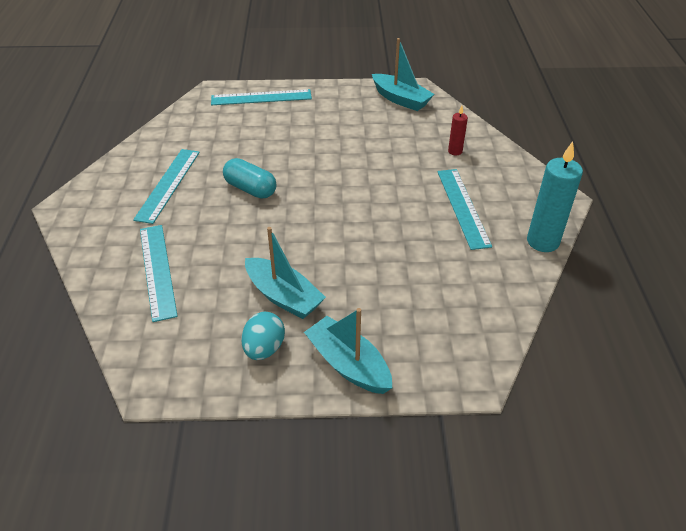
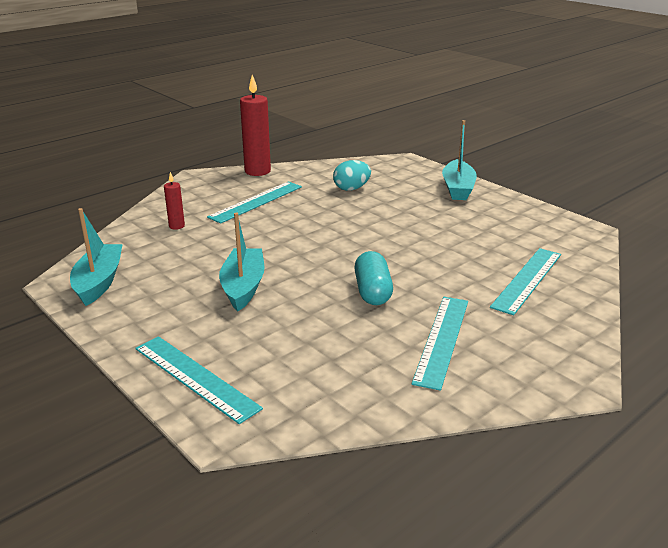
camera: 130 degrees left, 15 degrees down
turquoise ruler [133,149,200,224] -> turquoise ruler turned 45 degrees counterclockwise [412,297,468,391]
turquoise egg [241,312,285,360] -> turquoise egg moved to [333,160,371,191]
turquoise boat [245,227,326,319] -> turquoise boat moved to [219,213,265,311]
turquoise candle [527,141,583,252] -> red candle [240,75,271,176]

